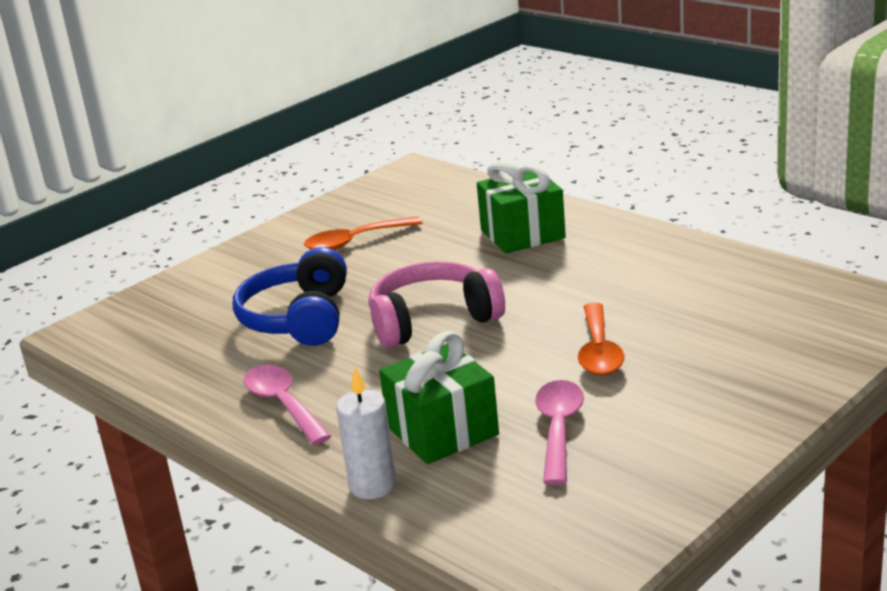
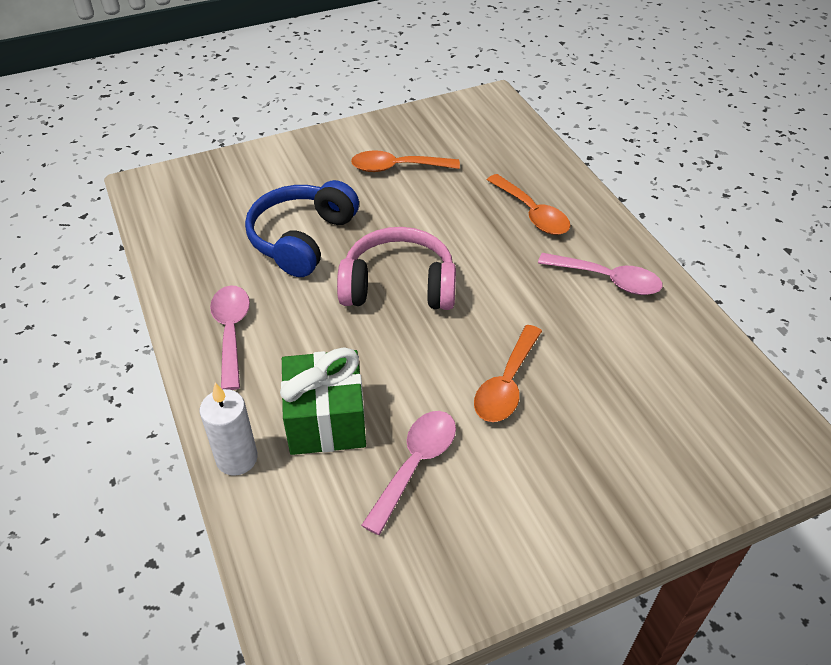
camera: 20 degrees right, 20 degrees up
green gift [477,160,566,253] -> orange spoon [487,174,570,235]
none -> pink spoon [538,253,663,295]

